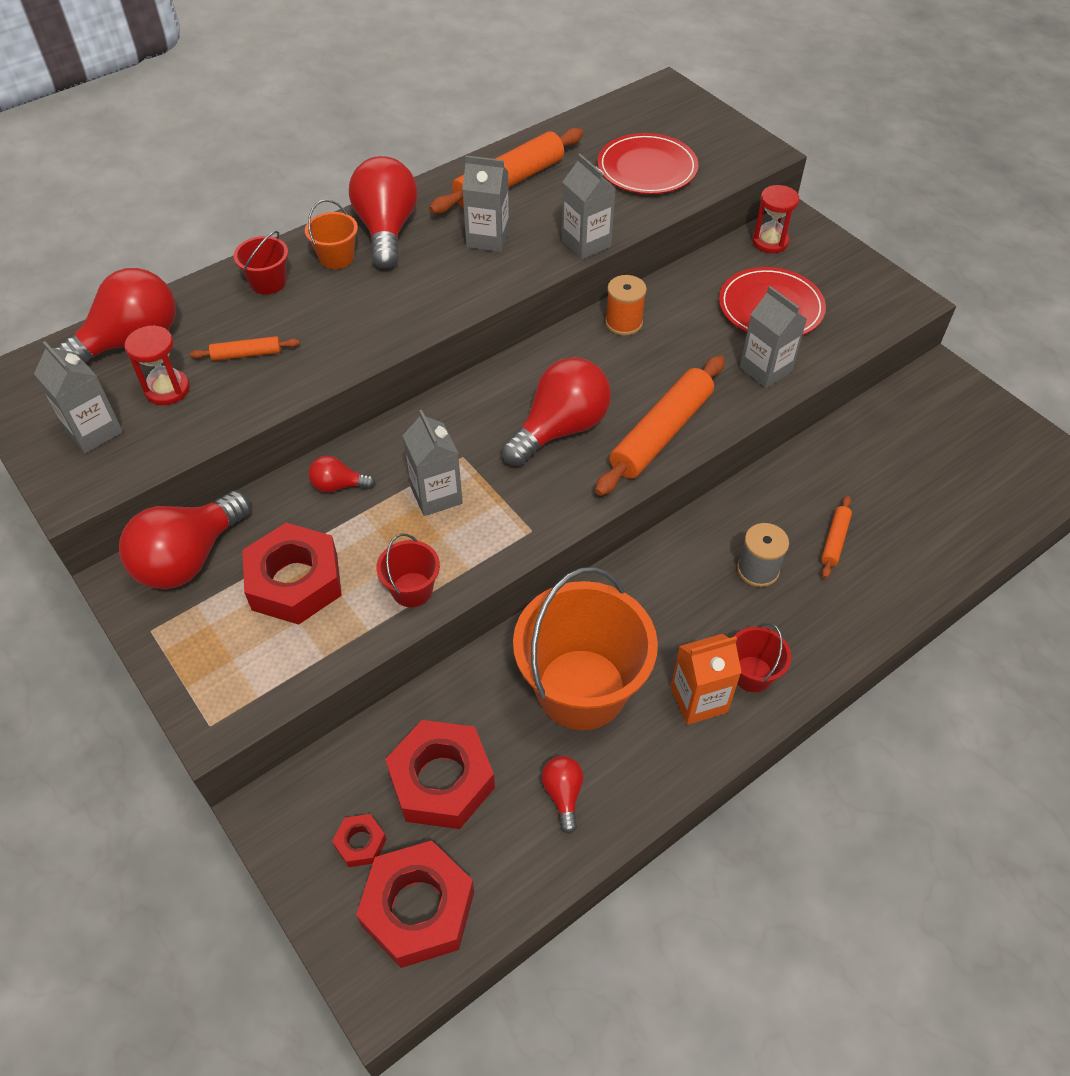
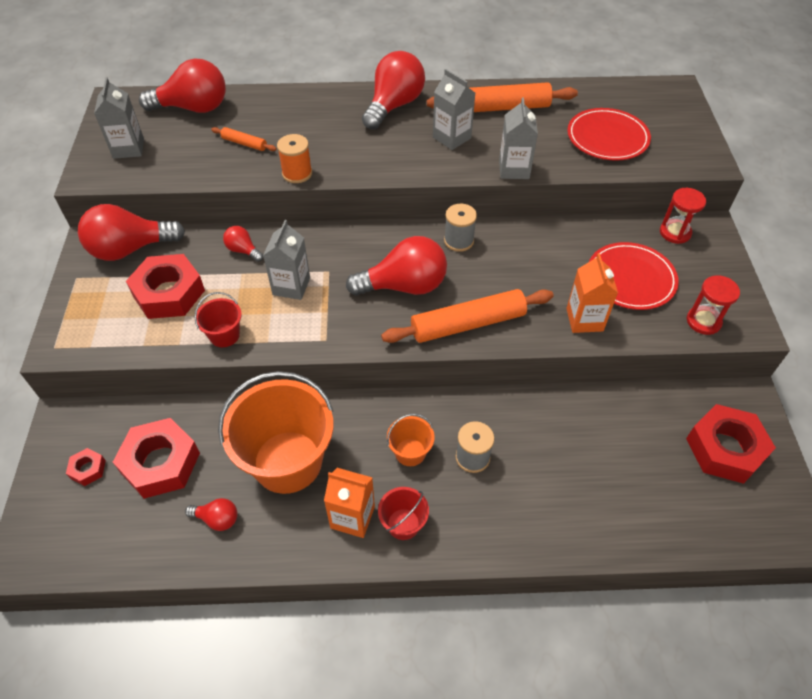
camera: 35 degrees right, 0 degrees up
red hourglass [124,325,190,405] -> red hourglass moved to [687,275,740,335]
red bucket [234,231,288,294] -> none
orange bucket [305,200,358,269] -> orange bucket moved to [387,414,435,466]
red nut [356,840,474,968] -> red nut moved to [686,404,776,484]
red light bulb [541,756,584,834] -> red light bulb turned 75 degrees clockwise [185,498,238,531]
orange spool [605,275,647,336] -> orange spool moved to [277,134,312,183]
grey carton [739,286,807,388] -> orange carton [566,253,618,333]
orange rolling pin [821,496,852,578] -> none
none -> grey spool [444,204,477,252]

